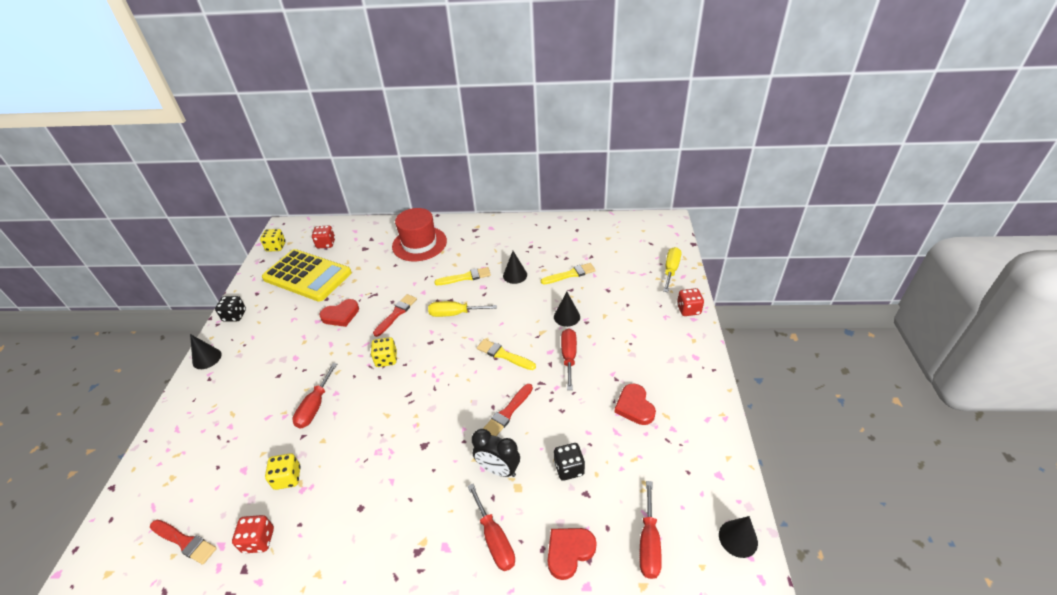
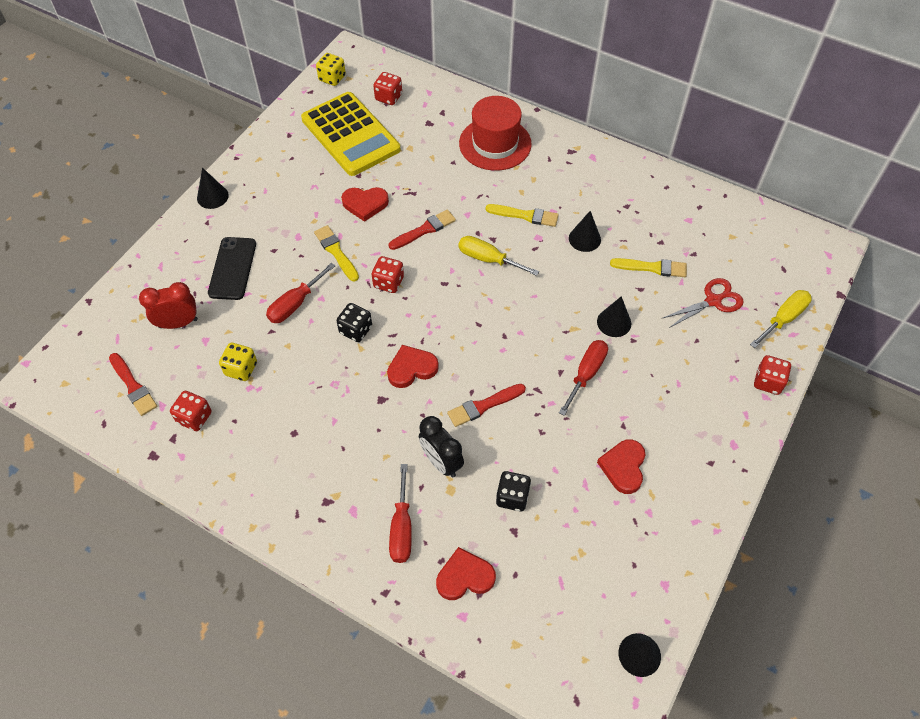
camera: 25 degrees right, 15 degrees up
black dice [215,296,246,322] -> black dice moved to [337,303,372,342]
yellow dice [371,337,397,367] -> red dice [372,256,404,293]
yellow brush [477,339,536,370] -> yellow brush moved to [314,225,359,281]
red screwdriver [640,481,662,579] -> none
none -> red clock [139,282,198,329]
none -> black phone [208,237,256,300]
none -> red heart [387,345,439,388]
none -> red scissors [663,278,744,328]

